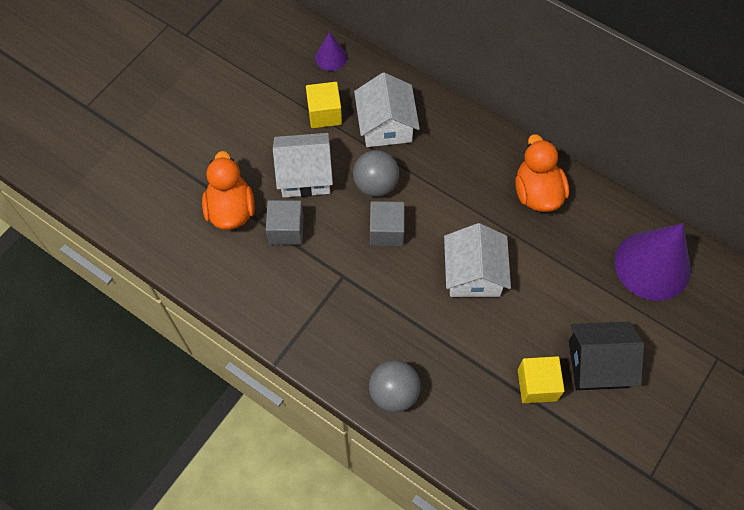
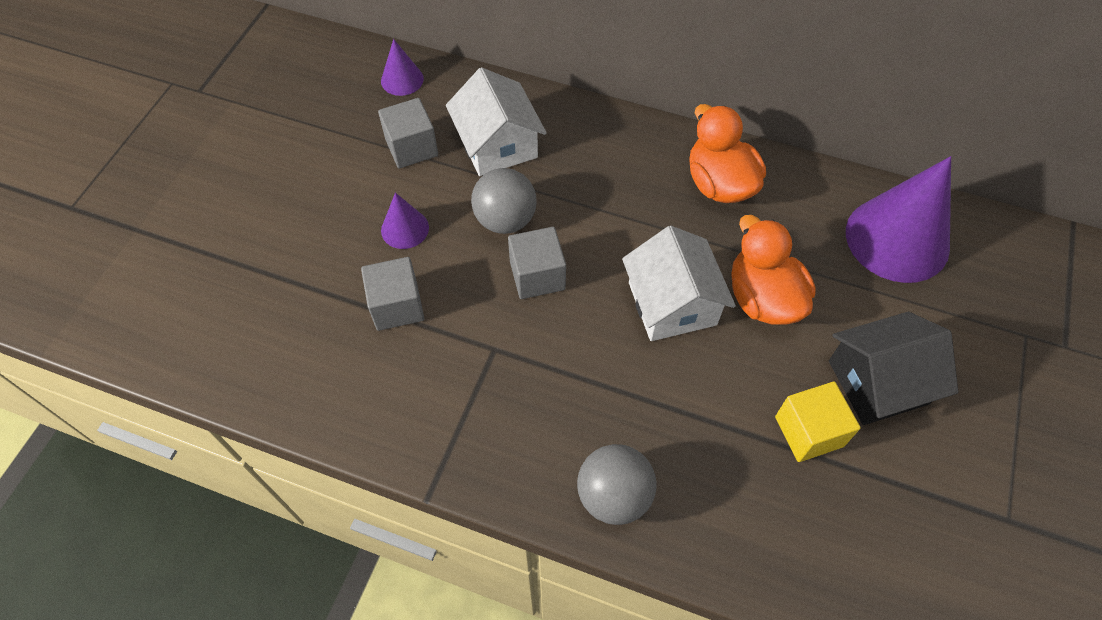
camera: 15 degrees left, 5 degrees down
orange duck [202,151,255,230] -> orange duck moved to [731,215,816,325]
white house [273,133,333,197] -> purple cone [381,193,429,249]
yellow cube [306,82,342,128] -> grey cube [378,98,438,169]

